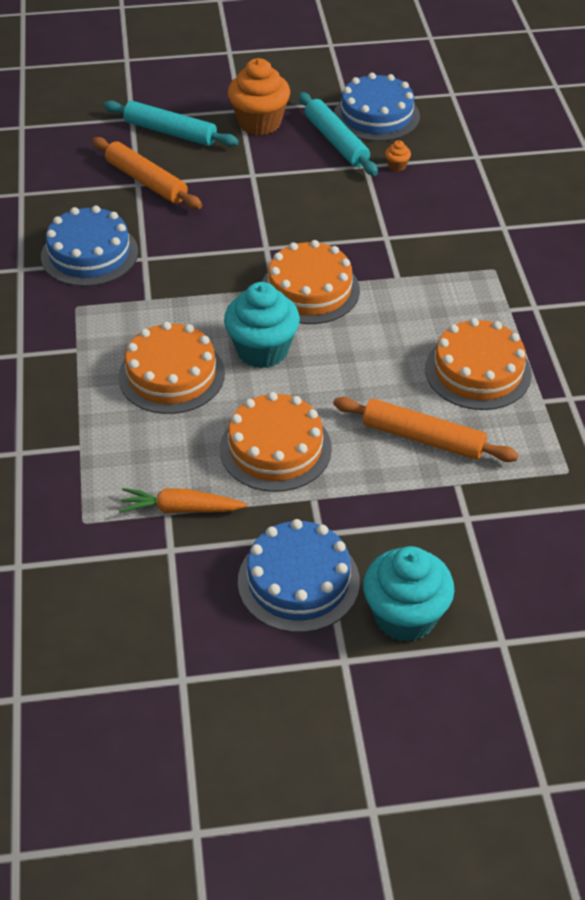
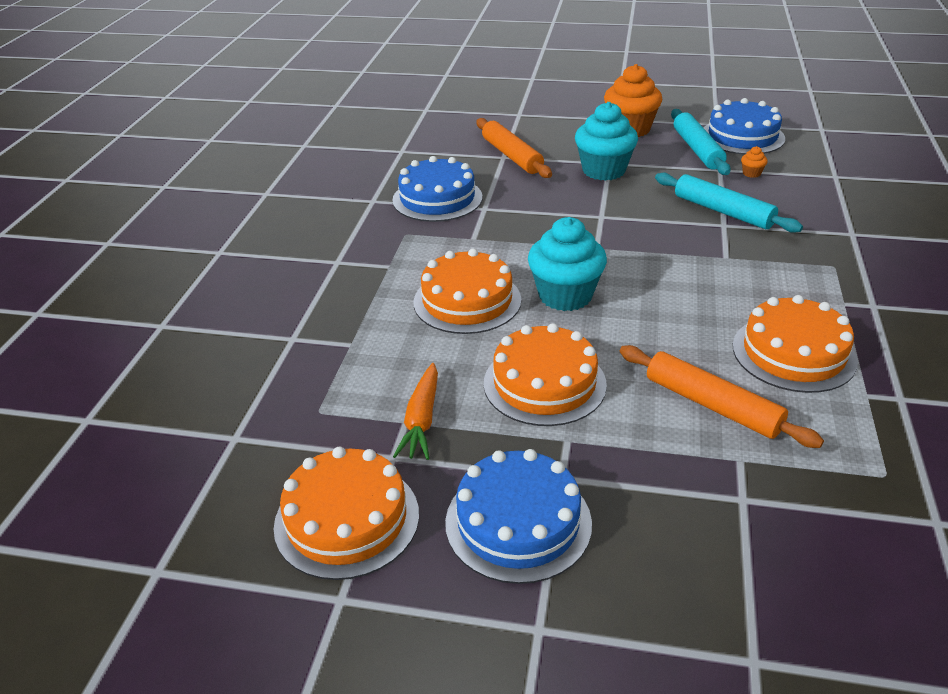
camera: 20 degrees right, 10 degrees down
turquoise rolling pin [103,100,239,147] -> turquoise rolling pin moved to [655,172,803,233]
orange carrot [119,488,247,514] -> orange carrot turned 105 degrees counterclockwise [393,363,438,460]
orange cake [262,240,360,324] -> orange cake moved to [274,447,419,580]
turquoise cupcake [363,546,454,642] -> turquoise cupcake moved to [575,102,638,181]

